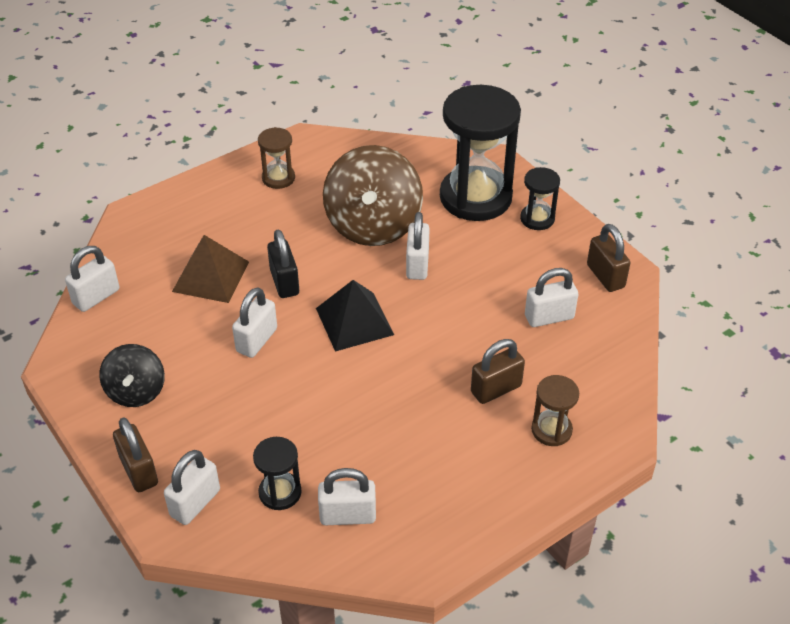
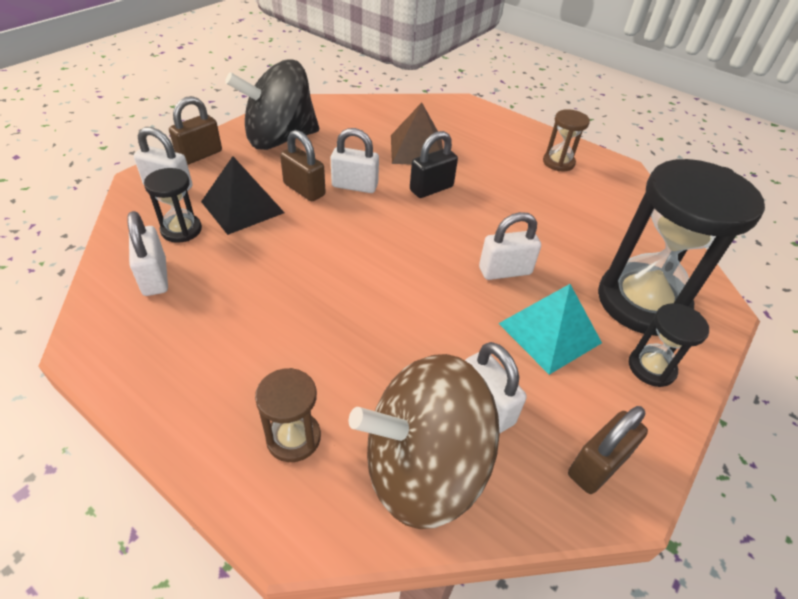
camera: 70 degrees right, 0 degrees up
white padlock [65,246,119,312] -> none
black spinning top [99,344,165,407] -> black spinning top [225,59,319,150], size x1.77
black pyramid [316,280,394,352] -> black pyramid moved to [201,156,285,235]
brown spinning top [323,145,423,246] -> brown spinning top moved to [349,354,500,529]
brown padlock [471,339,525,404] -> brown padlock moved to [280,130,326,201]
none -> turquoise pyramid [498,284,602,375]

